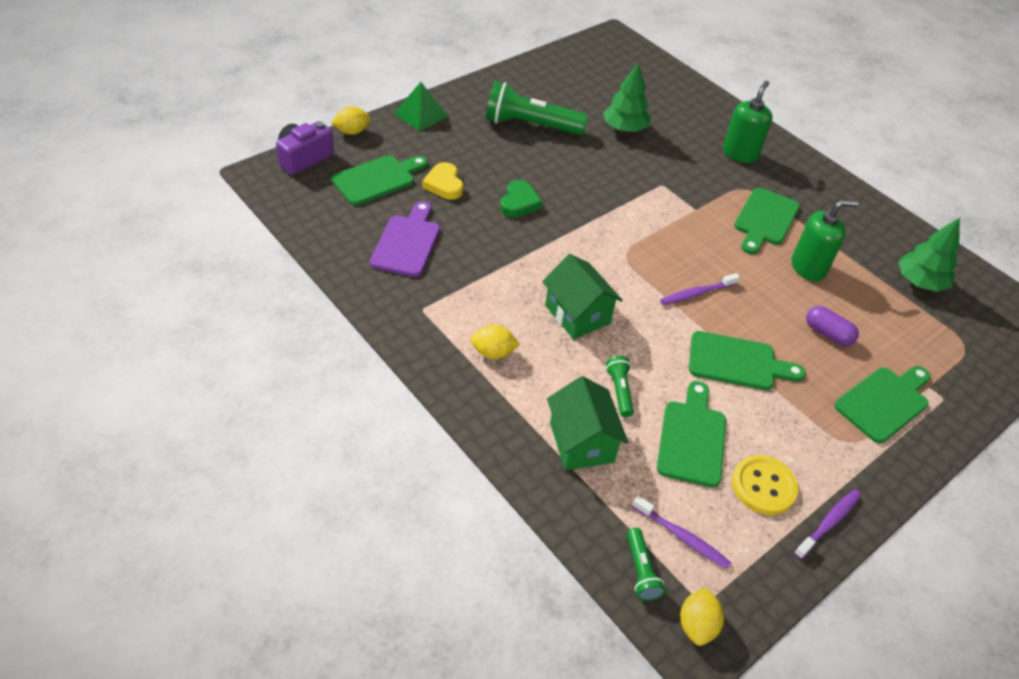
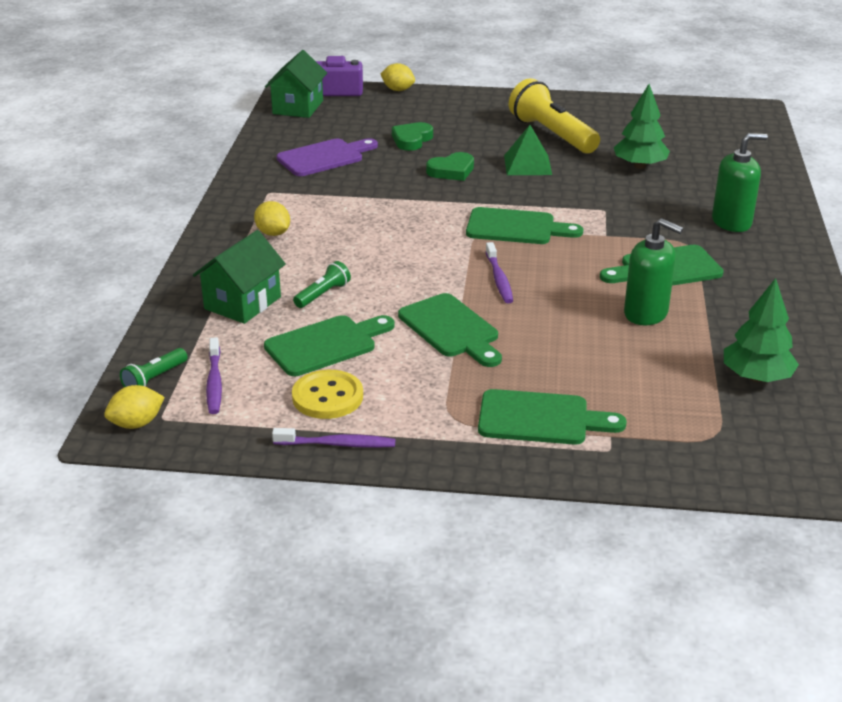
camera: 50 degrees right, 15 degrees down
green cutting board [331,155,428,206] -> green cutting board moved to [466,207,583,244]
green pyramid [394,82,448,131] -> green pyramid moved to [504,125,552,175]
yellow heart [422,162,463,200] -> green heart [392,122,433,151]
green flashlight [486,81,588,135] -> yellow flashlight [509,78,600,153]
green house [542,254,623,339] -> green house moved to [265,50,327,118]
purple toothbrush [660,273,740,305] -> purple toothbrush turned 120 degrees counterclockwise [485,242,513,303]
purple capsule [806,306,859,346] -> none

